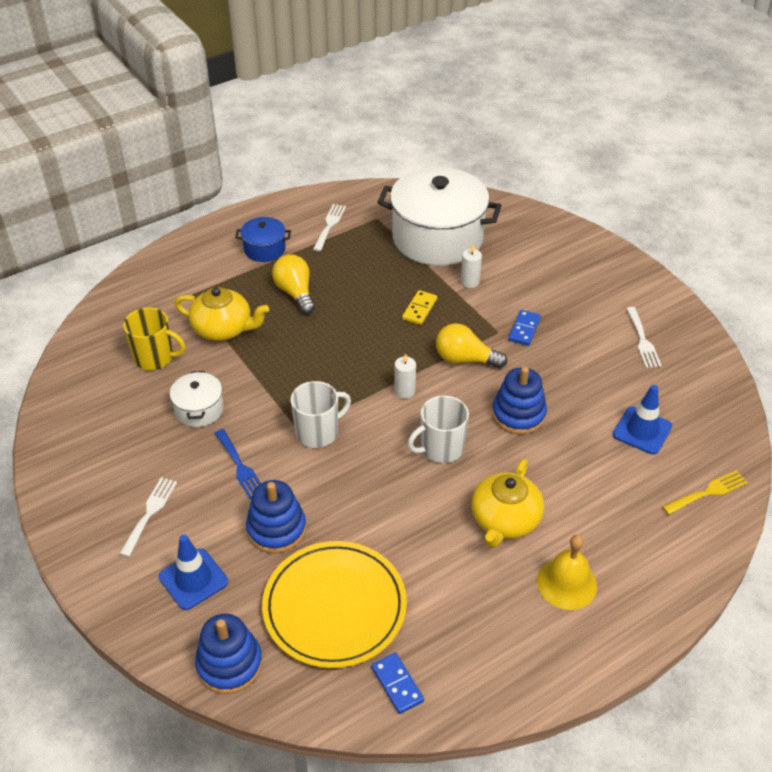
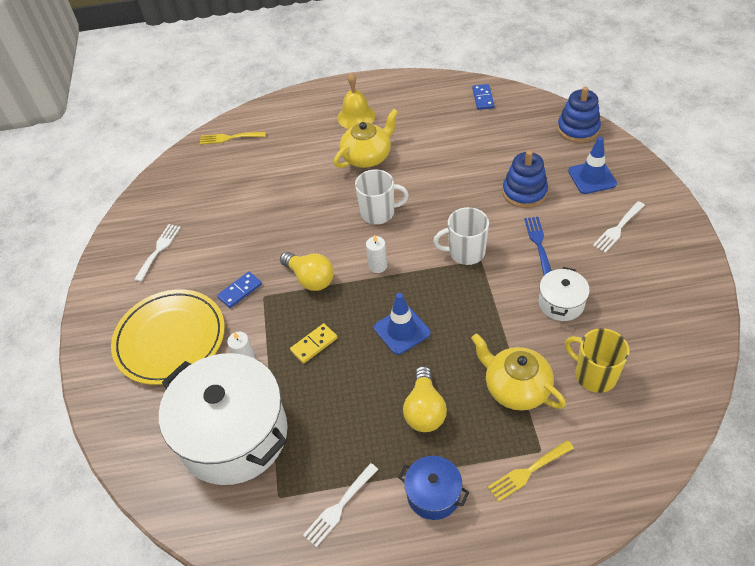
camera: 150 degrees left, 5 degrees up
yellow plate [262,541,407,668] -> yellow plate moved to [111,289,225,385]
blue stacking toy [492,367,547,435] -> none
blue traffic cone [613,385,672,454] -> blue traffic cone moved to [374,293,431,355]
none -> yellow fork [488,440,574,502]

